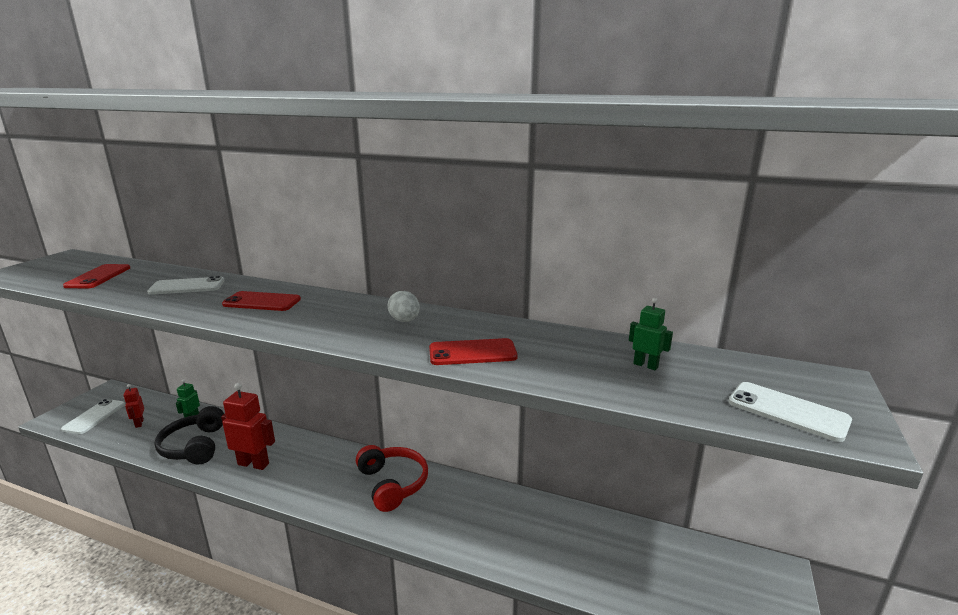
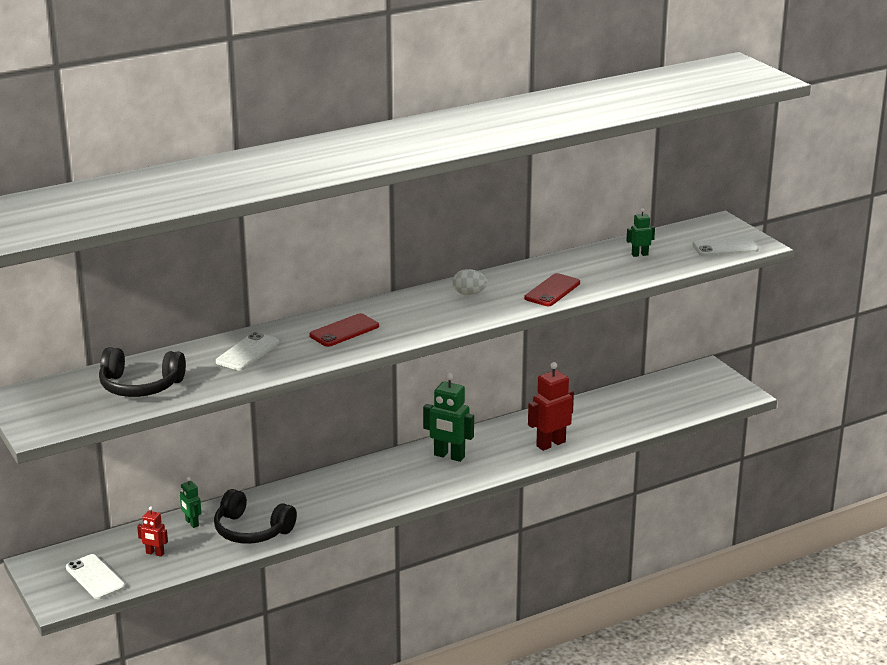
camera: 50 degrees left, 5 degrees up
red phone [63,264,130,288] -> black headphones [99,347,186,397]
red robot [221,383,275,470] -> red robot moved to [528,362,574,451]
red headphones [356,445,428,512] -> green robot [423,373,474,462]

